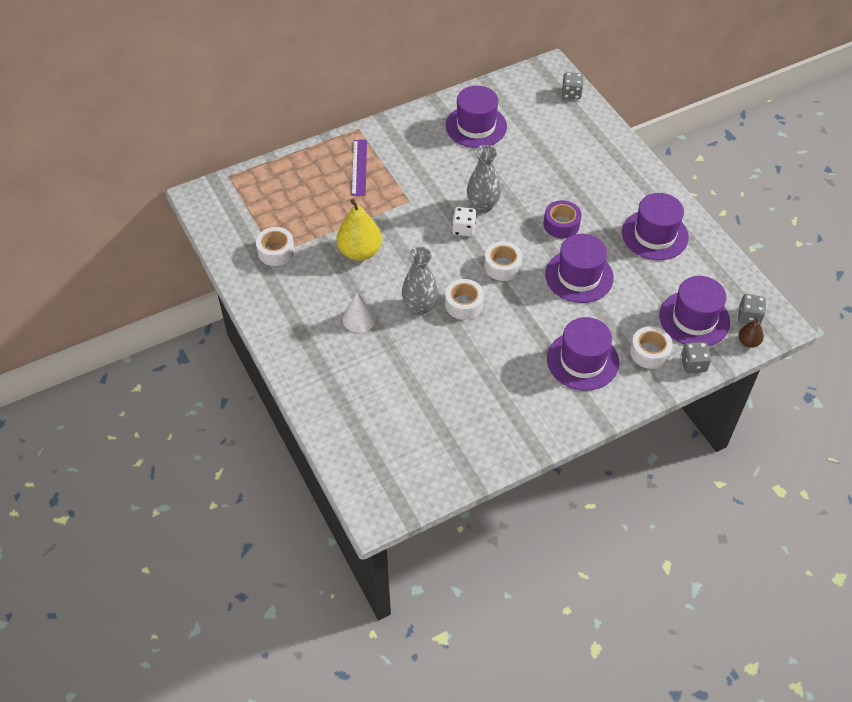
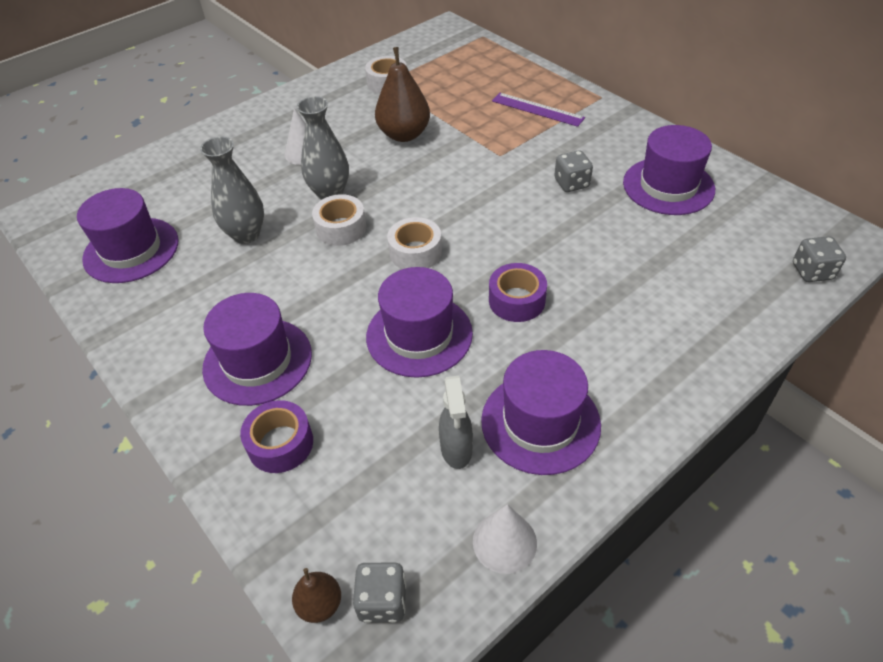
camera: 80 degrees right, 5 degrees down
yellow pear [336,199,382,261] -> brown pear [375,47,430,142]
purple ruler [352,140,367,196] -> purple ruler turned 45 degrees clockwise [492,93,585,127]
white dice [452,207,476,236] -> none
grey vase [467,145,501,213] -> grey vase moved to [200,136,264,244]
white tape [630,326,673,369] -> purple tape [240,400,313,473]
purple hat [659,276,730,346] -> purple hat moved to [77,188,178,283]
grey dice [681,342,712,373] -> grey dice moved to [554,150,593,192]
none -> grey spray bottle [439,376,473,469]
none -> white cone [473,504,537,574]

